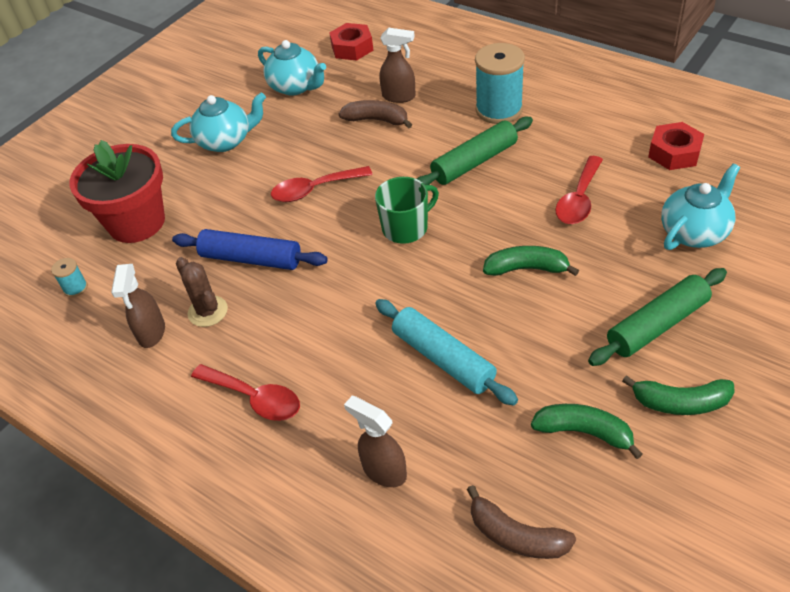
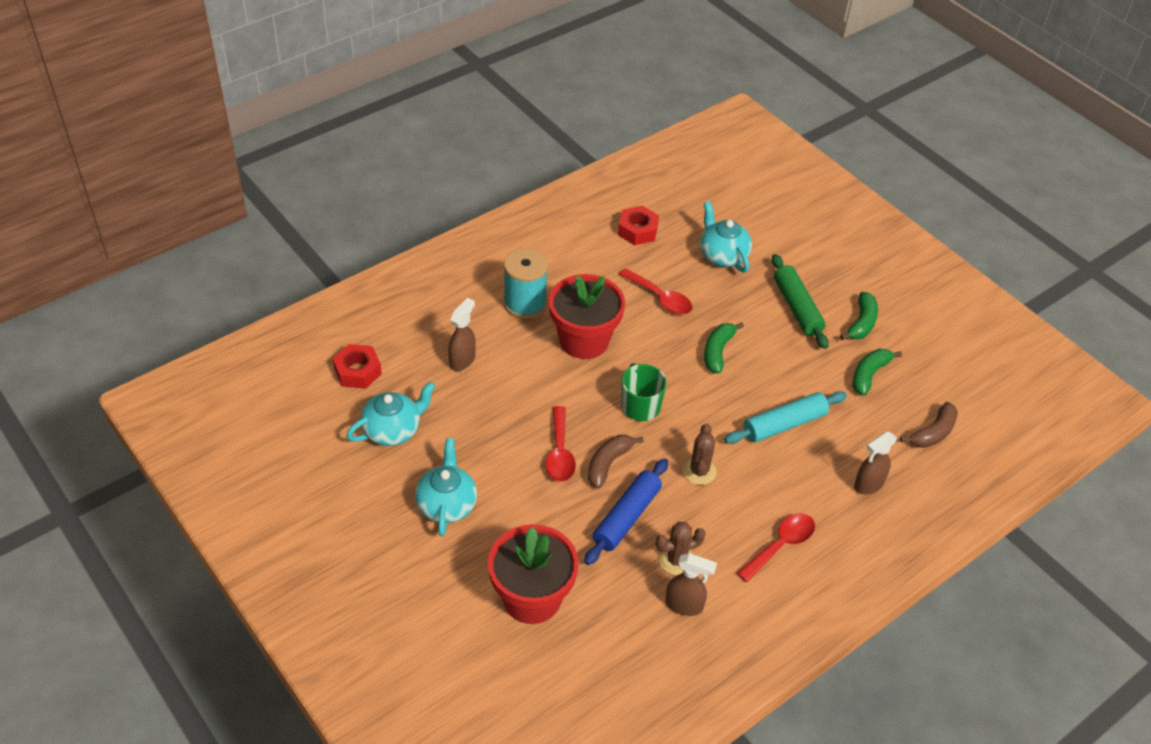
camera: 80 degrees left, 0 degrees up
turquoise spool [51,258,88,297] -> none
brown banana [339,100,412,128] -> brown banana moved to [588,435,644,489]
green rolling pin [417,117,533,185] -> red flower pot [549,274,625,359]
none -> brown cactus [682,423,717,485]

